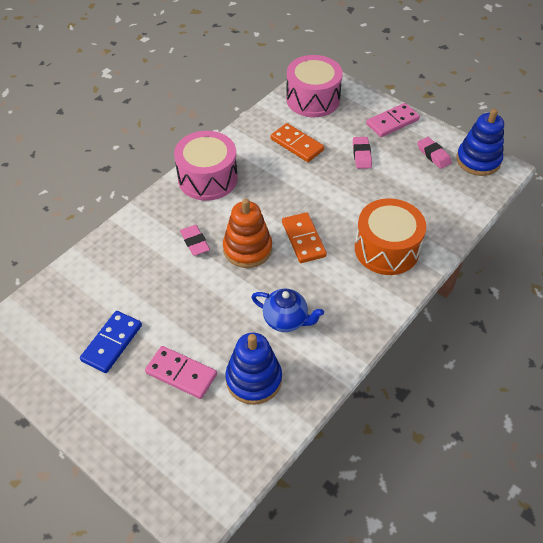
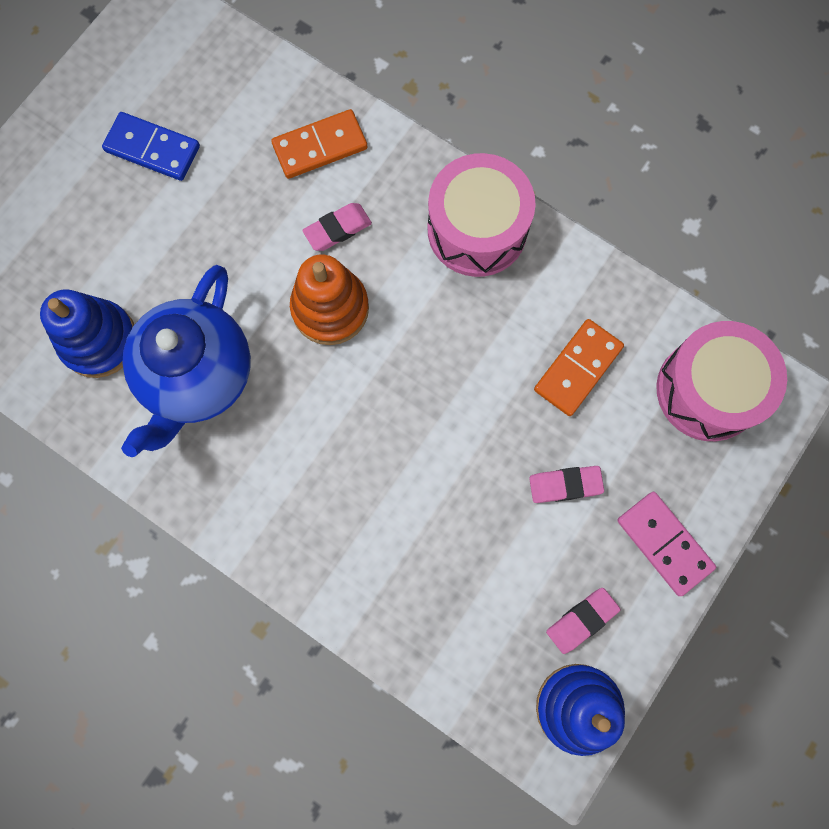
camera: 85 degrees right, 25 degrees up
pink domino [145,346,217,399] -> none
blue teapot [251,289,324,332] -> blue teapot [121,265,251,457], size x1.79
orange domino [282,212,327,263] -> orange domino moved to [271,109,368,179]
orange drum [355,198,426,275] -> none

